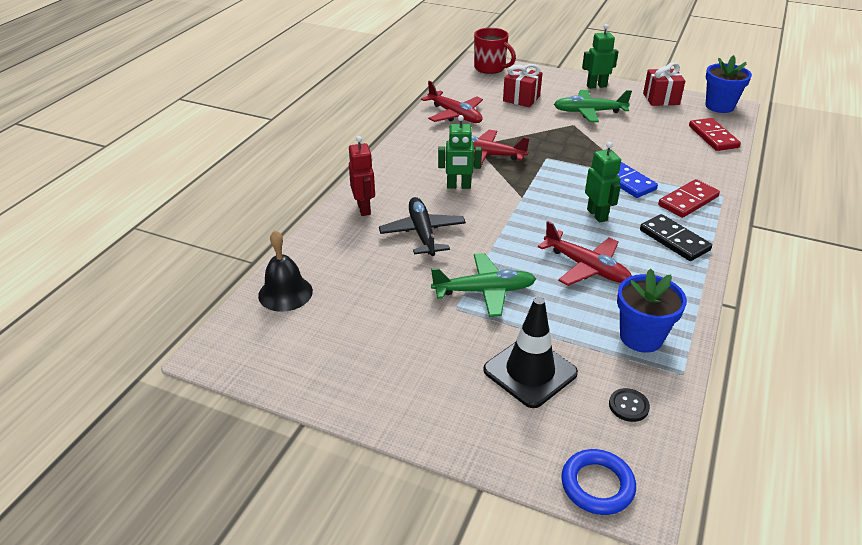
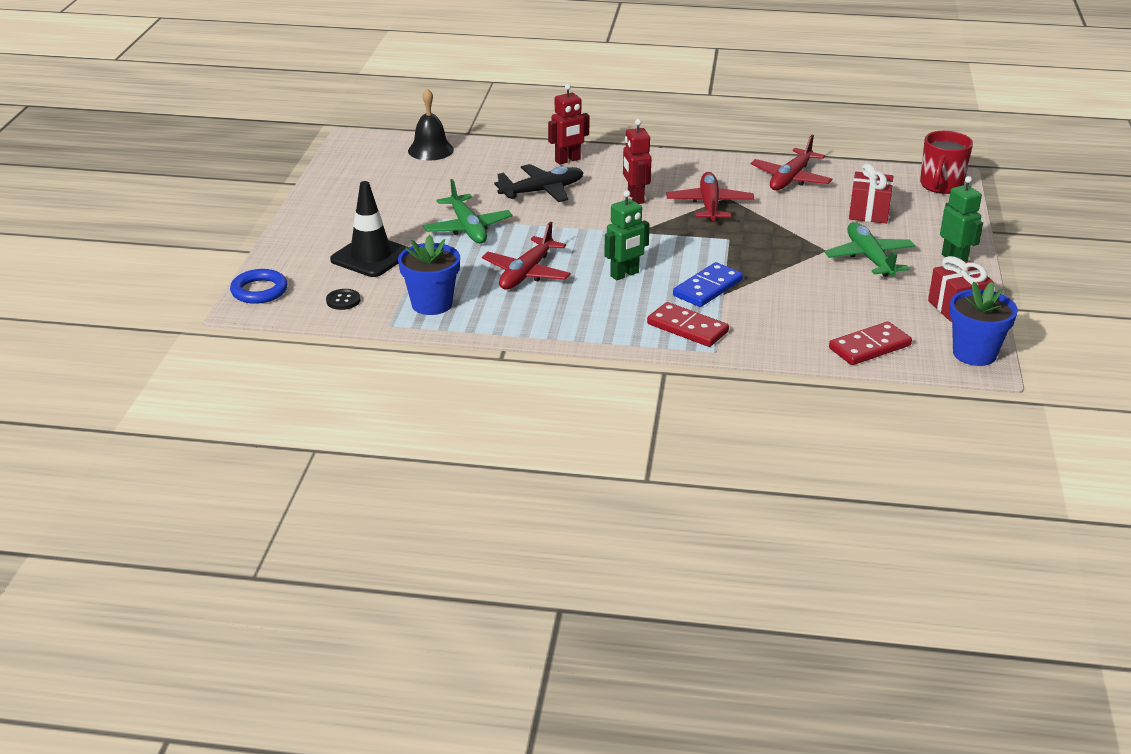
camera: 75 degrees right, 5 degrees down
green robot [438,115,482,189] -> red robot [623,119,651,204]
black domino [640,214,712,261] -> none

